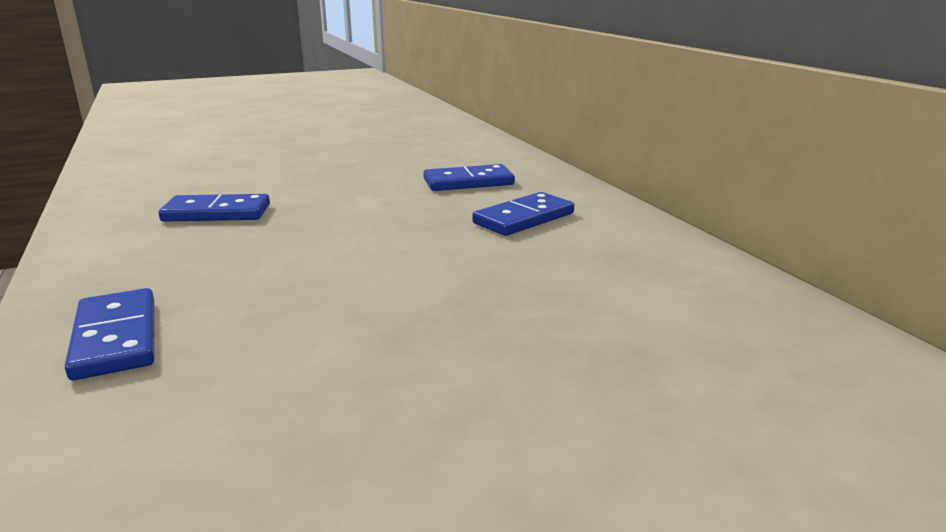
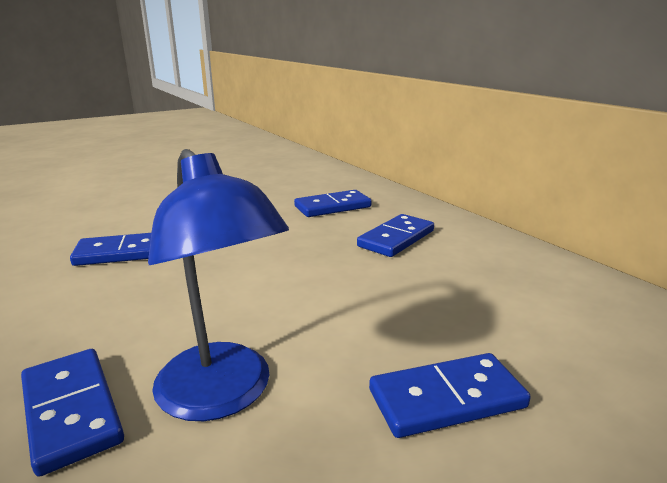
camera: 10 degrees left, 0 degrees up
none -> blue lamp [148,149,289,421]
none -> blue domino [369,353,531,438]

